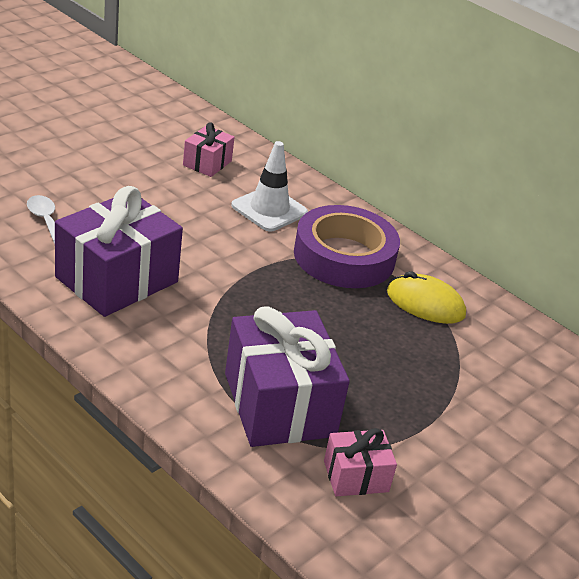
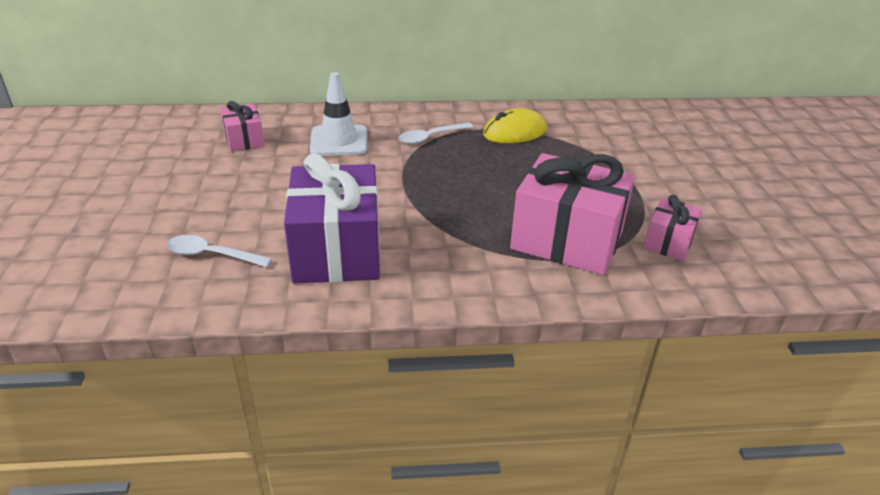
camera: 45 degrees left, 0 degrees up
purple gift [225,307,350,447] -> pink gift [510,153,635,275]
purple tape [294,205,400,288] -> white spoon [399,123,474,145]

